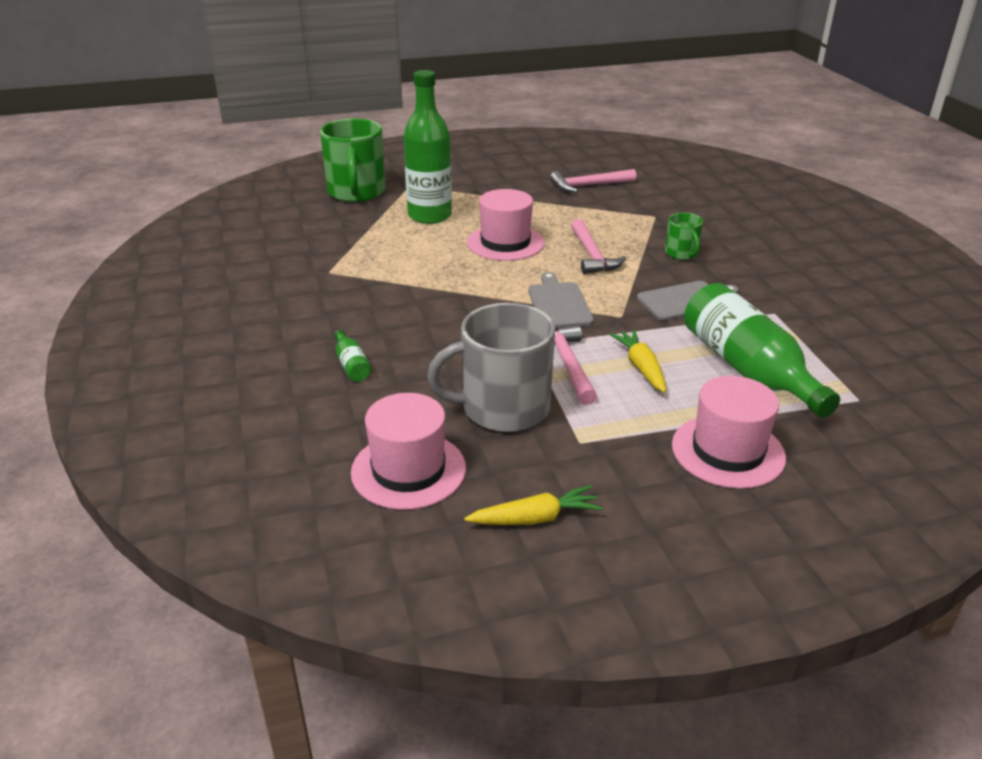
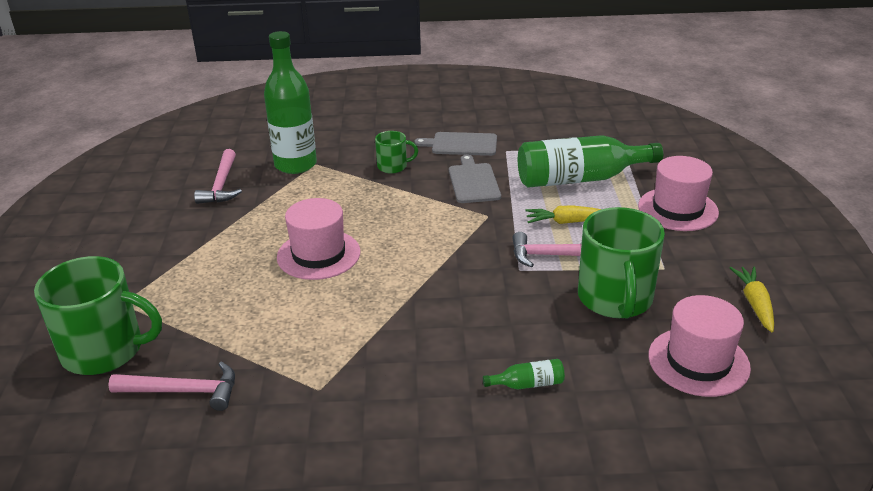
camera: 75 degrees left, 0 degrees up
green bottle [403,70,452,224] -> green bottle moved to [264,31,317,174]
grey mug [427,303,555,432] -> green mug [578,207,665,318]
grey cutting board [528,272,594,328] -> grey cutting board moved to [415,132,497,156]
pink hammer [571,219,626,274] -> pink hammer moved to [108,361,235,411]

